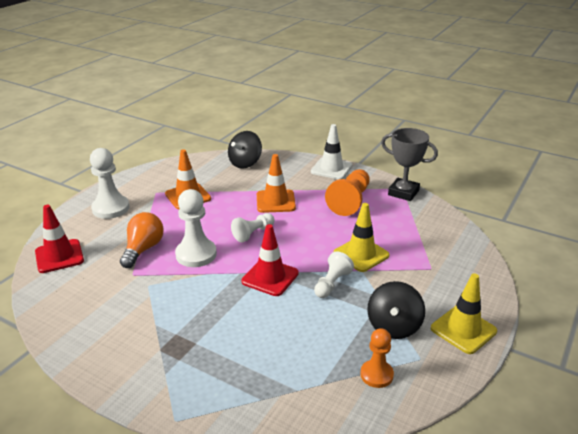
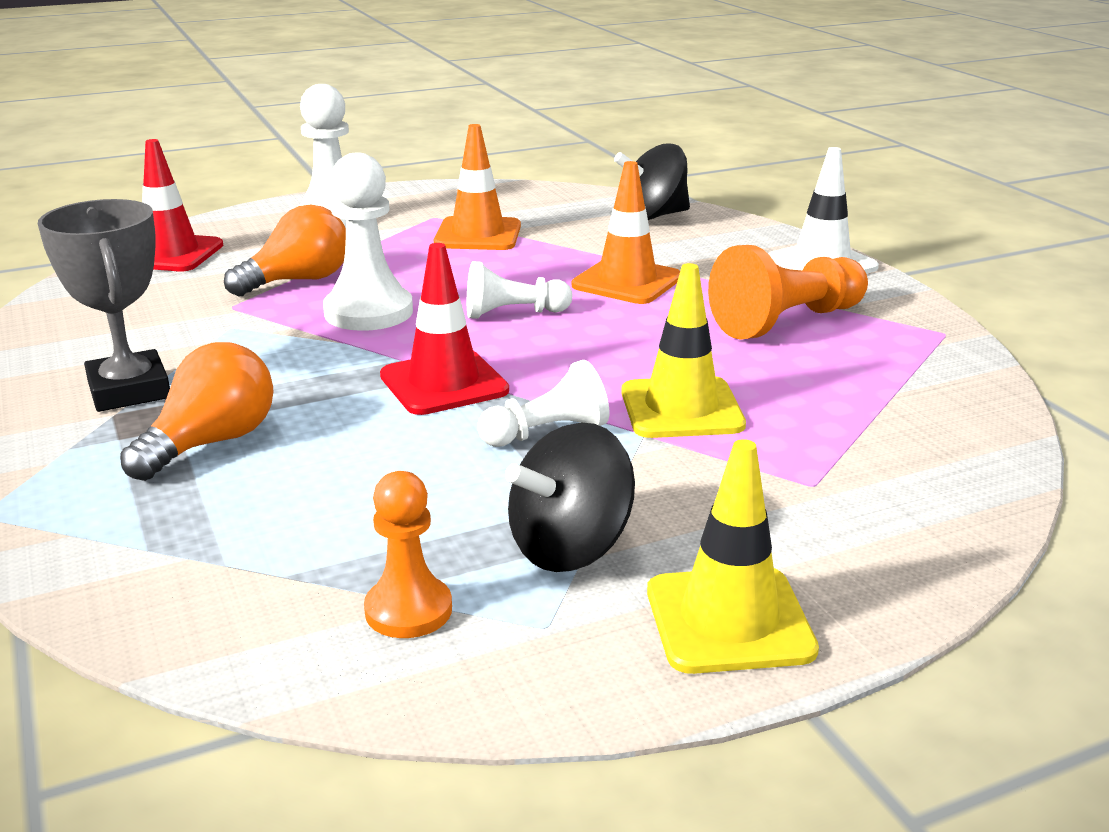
camera: 35 degrees right, 5 degrees down
grey trophy [381,128,438,201] -> grey trophy moved to [38,199,170,412]
none -> orange light bulb [120,342,273,481]

